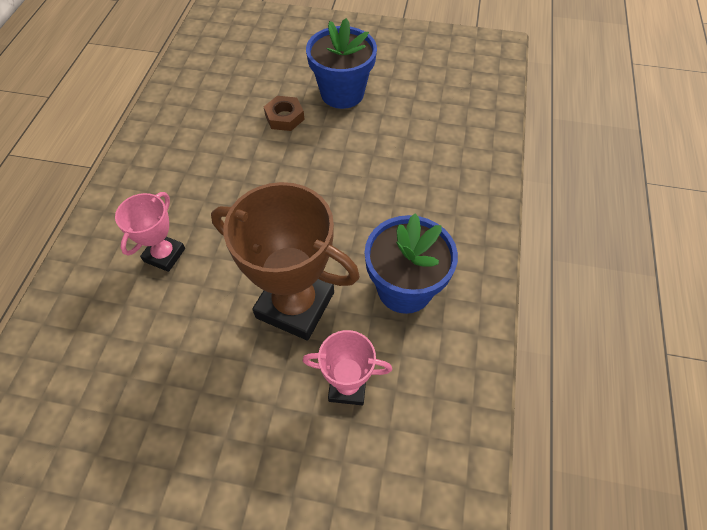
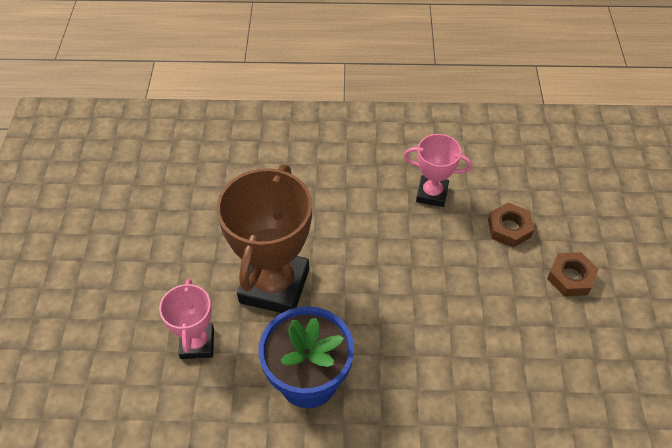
camera: 80 degrees right, 5 degrees down
pink trophy [115,192,185,272] -> pink trophy moved to [403,134,472,207]
blue flower pot [306,18,377,109] -> brown nut [547,252,599,296]

